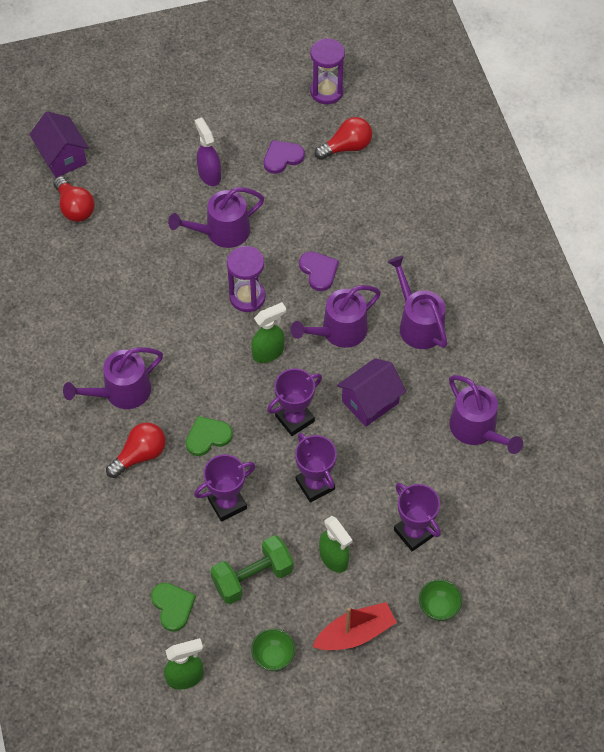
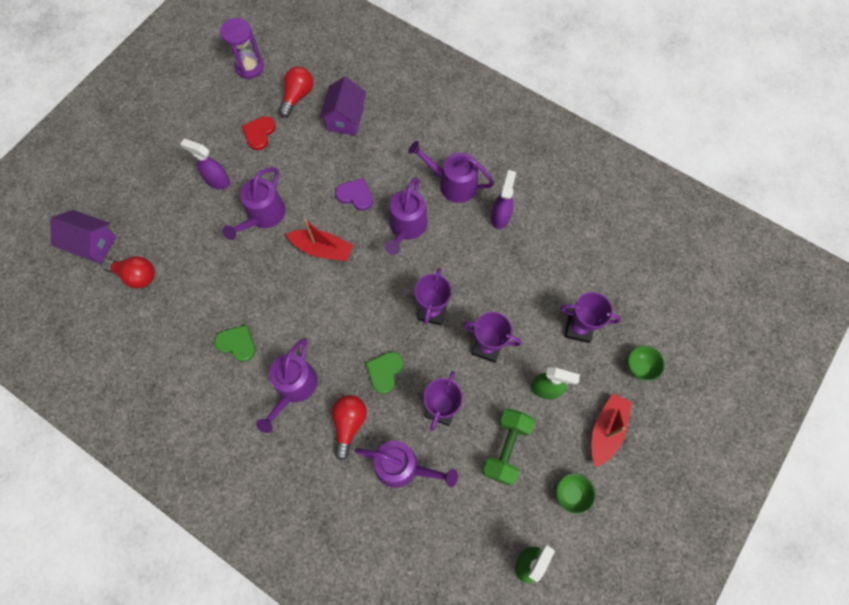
camera: 40 degrees left, 10 degrees up
green heart [151,583,196,632] -> green heart moved to [214,325,256,362]
purple hourglass [227,246,266,312] -> red boat [286,219,353,261]
green spray bottle [251,302,286,363] -> none
purple heart [264,140,305,174] -> red heart [242,116,276,150]
purple house [337,358,406,427] -> purple house moved to [319,77,366,136]
purple watering can [449,375,523,454] -> purple watering can moved to [354,440,458,488]
none -> purple spray bottle [491,170,516,229]

